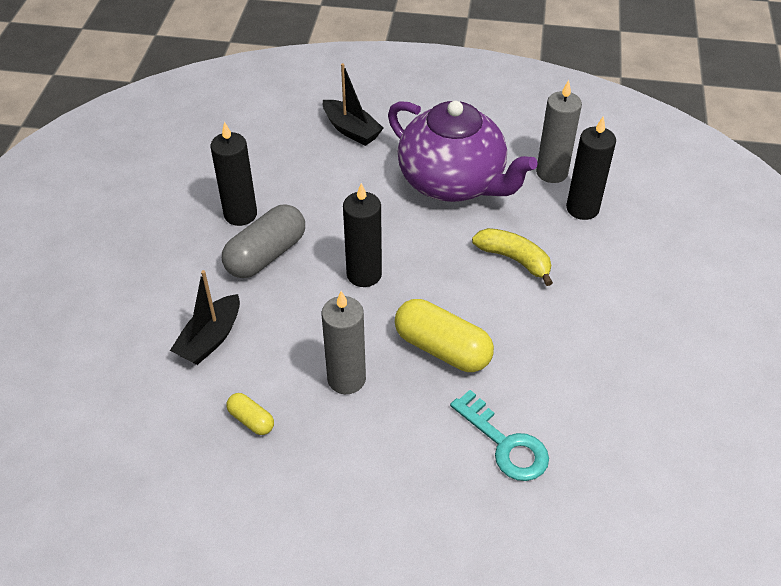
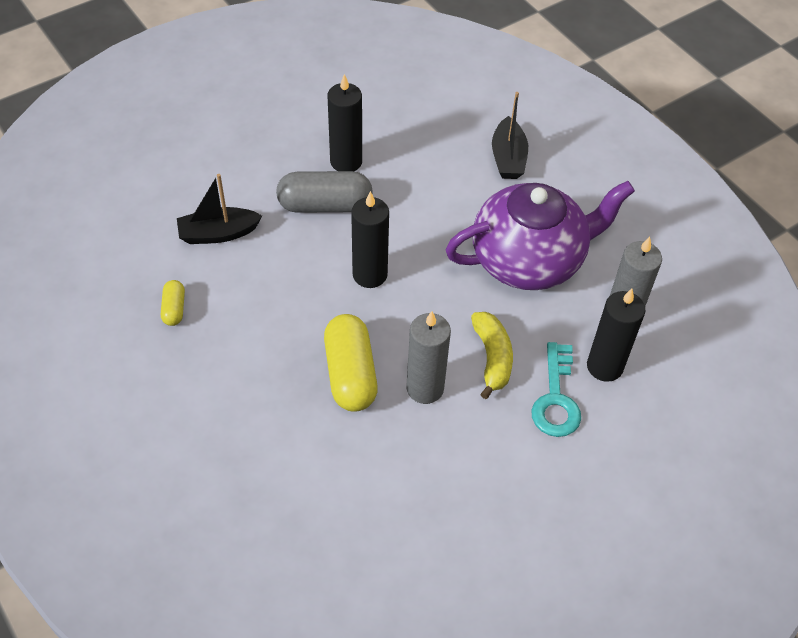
camera: 45 degrees right, 5 degrees up
grey candle [322,291,366,394] -> grey candle moved to [407,311,451,404]
purple teapot [388,101,538,202] -> purple teapot turned 105 degrees counterclockwise [446,181,635,290]
turquoise key [450,390,549,481] -> turquoise key moved to [531,342,581,437]

